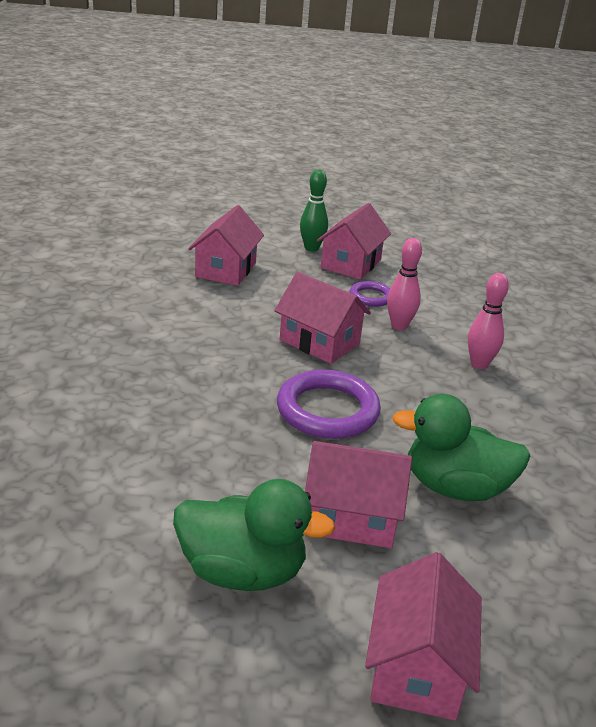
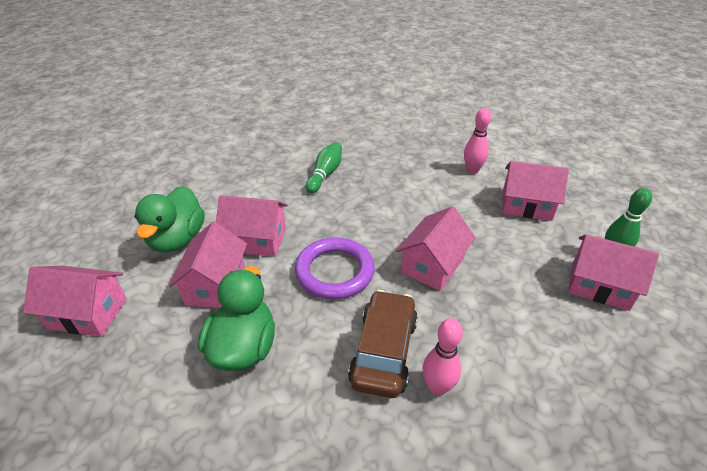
camera: 90 degrees right, 10 degrees up
purple ring [350,281,390,307] -> none
pink bowling pin [387,238,422,330] -> pink bowling pin moved to [464,108,491,174]
none -> pink house [216,195,288,257]
none -> green bowling pin [306,142,342,194]
none -> brown car [348,290,418,398]

